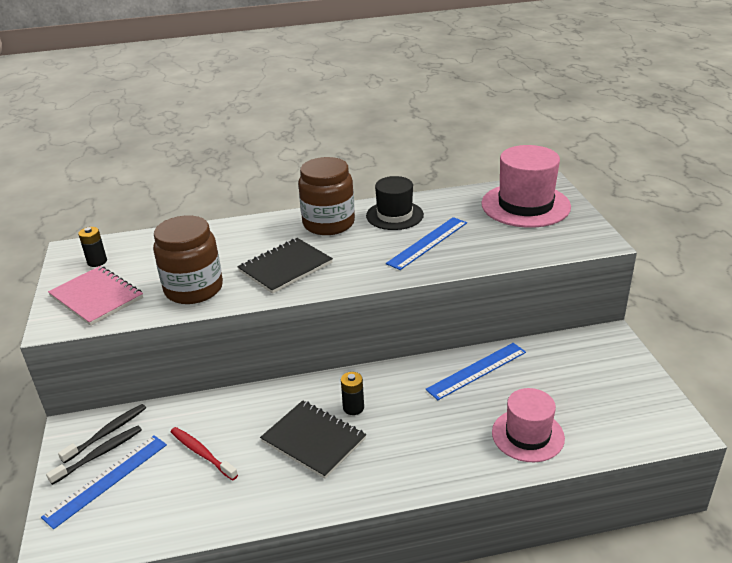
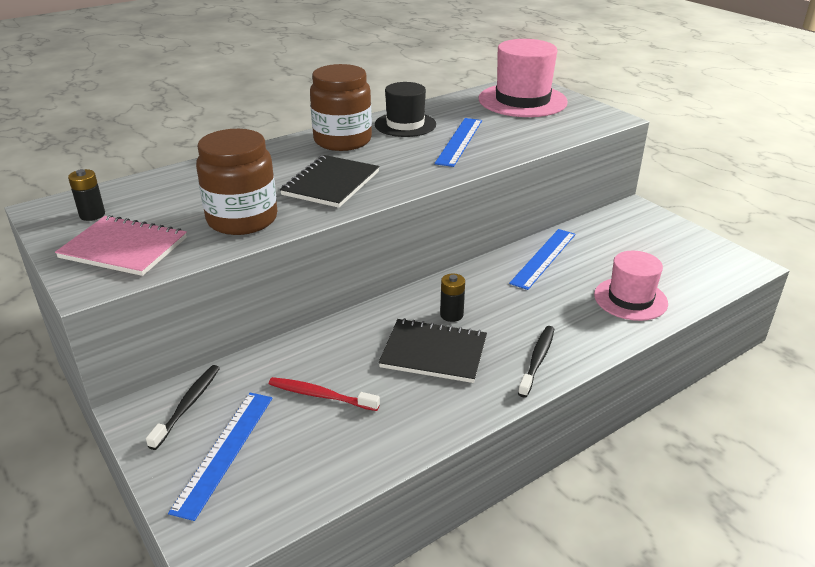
camera: 25 degrees left, 0 degrees up
black toothbrush [46,426,142,485] -> black toothbrush moved to [518,326,554,397]

